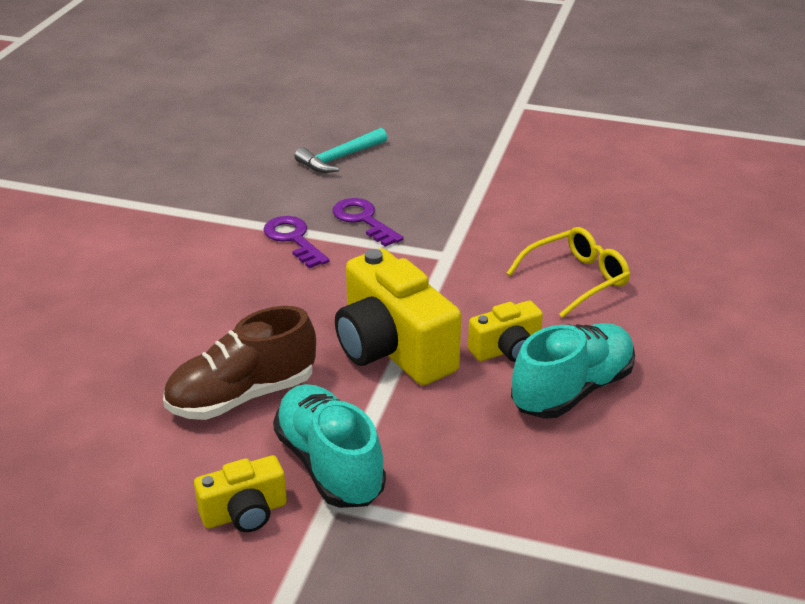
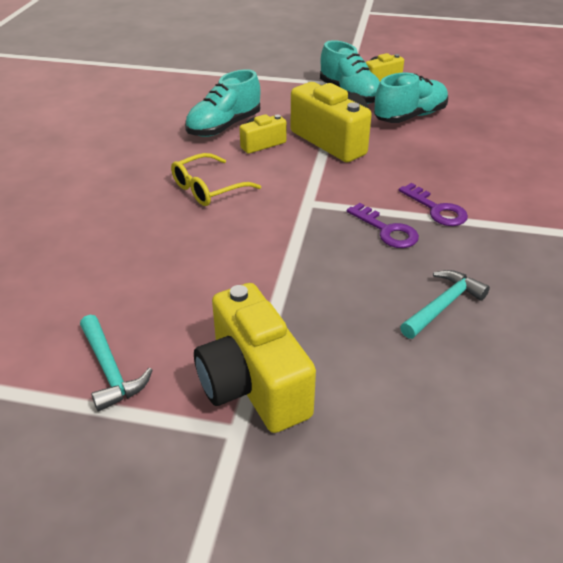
camera: 175 degrees right, 5 degrees up
brown shoe [163,306,316,420] -> turquoise shoe [374,73,448,123]
none -> turquoise hammer [80,315,153,412]
none -> yellow camera [194,283,316,433]

